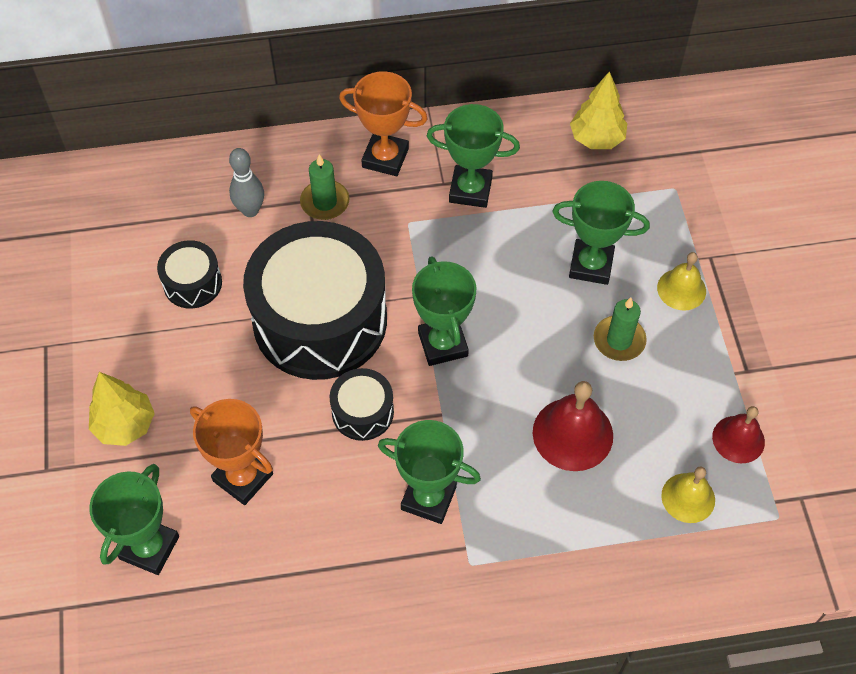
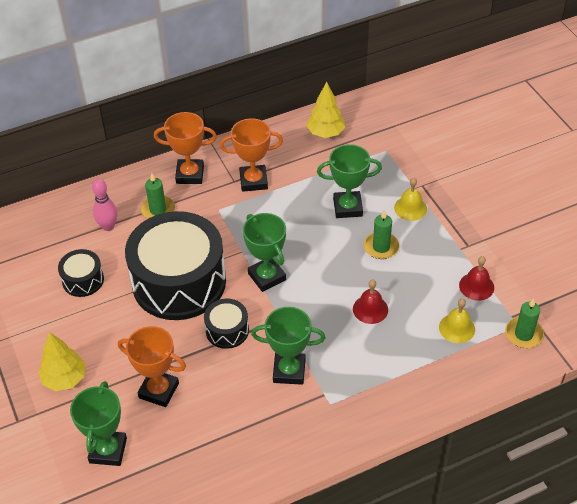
camera: 15 degrees left, 10 degrees down
grey bowling pin [229,148,264,217] -> pink bowling pin [92,179,118,231]
green trophy [427,104,520,208] -> orange trophy [220,118,283,192]
red bell [533,381,613,471] -> red bell [353,280,388,324], size x0.65
none -> green candle [505,298,544,348]

